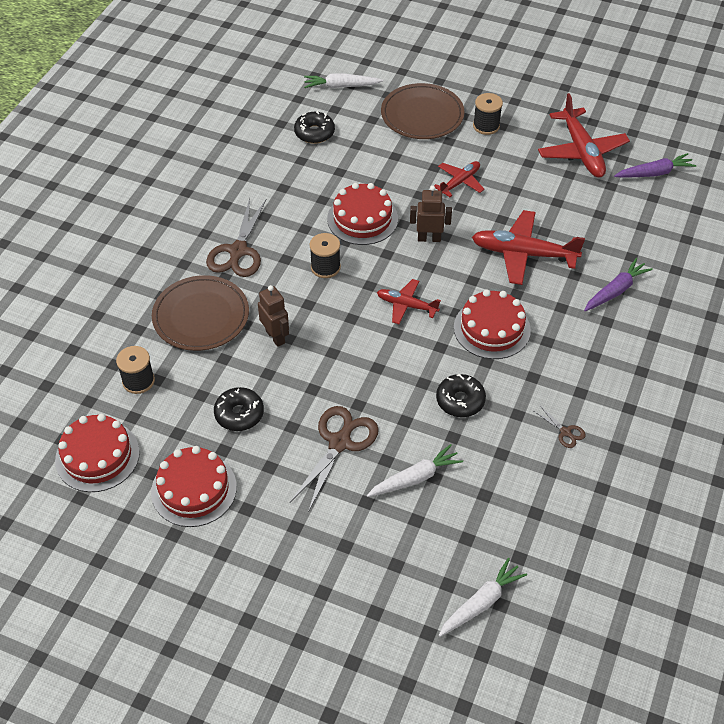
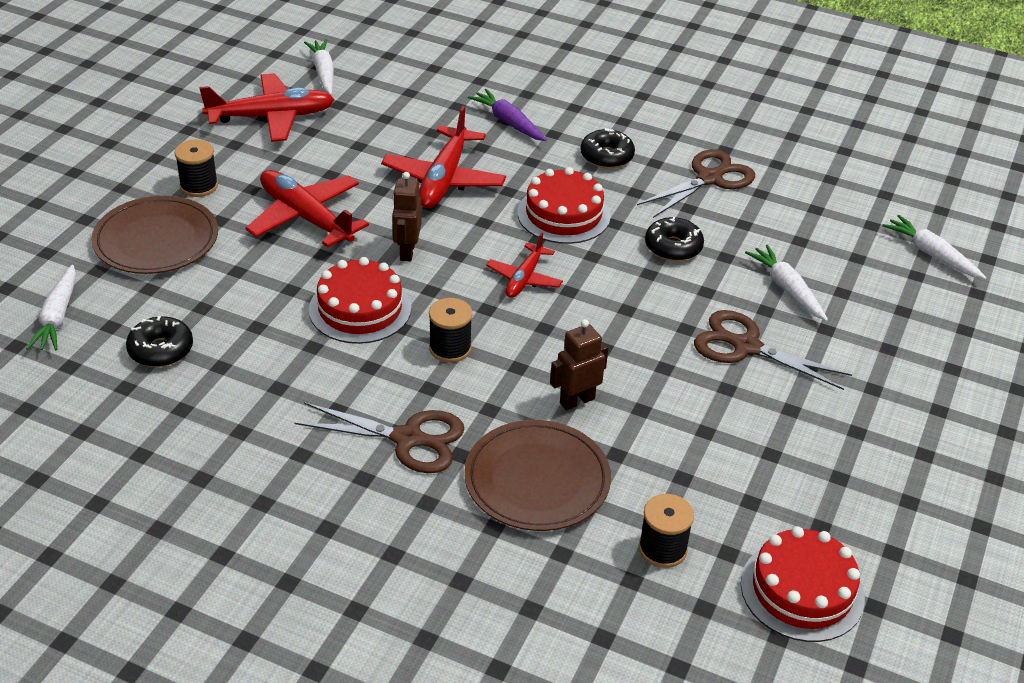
camera: 90 degrees left, 10 degrees down
red cake [151,446,237,527] -> none
black donut [214,387,264,431] -> black donut moved to [580,128,635,169]
red plane [434,161,484,197] -> red plane [246,170,369,248], size x1.72
brown scissors [534,406,586,448] -> brown scissors [637,149,755,218], size x2.13
purple carrot [614,153,696,178] -> white carrot [304,39,334,95]

